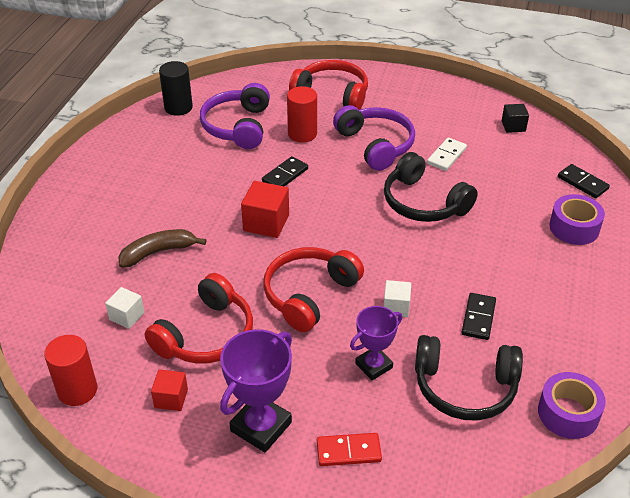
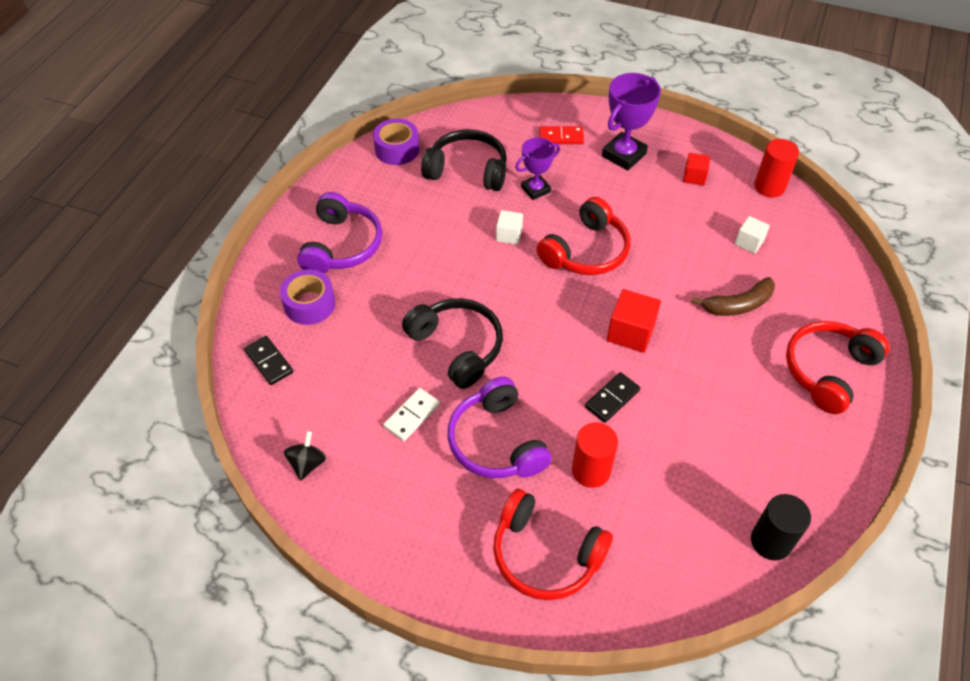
camera: 175 degrees left, 10 degrees up
red headphones [145,273,253,364] -> red headphones moved to [786,321,889,414]
purple headphones [200,83,270,149] -> purple headphones moved to [297,192,382,274]
black domino [461,293,496,340] -> none
black cube [502,104,529,133] -> black spinning top [284,431,326,481]

